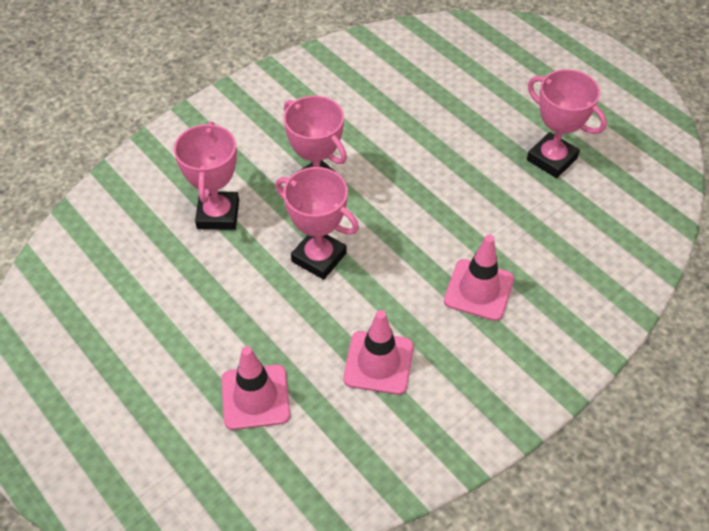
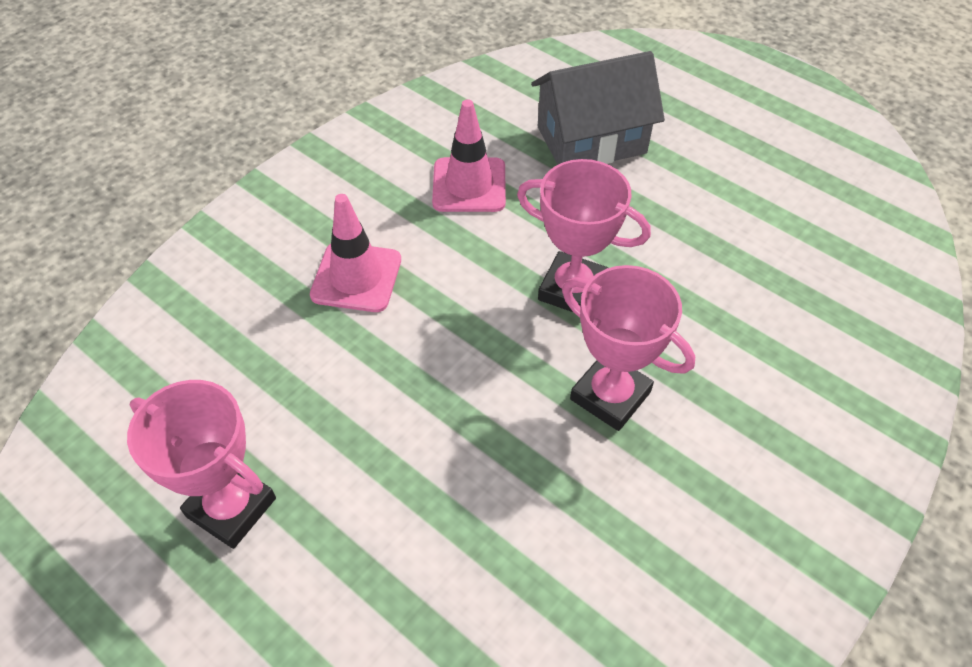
camera: 170 degrees right, 0 degrees up
pink trophy [174,122,239,230] -> none
pink traffic cone [222,346,290,430] -> grey house [531,51,665,165]

